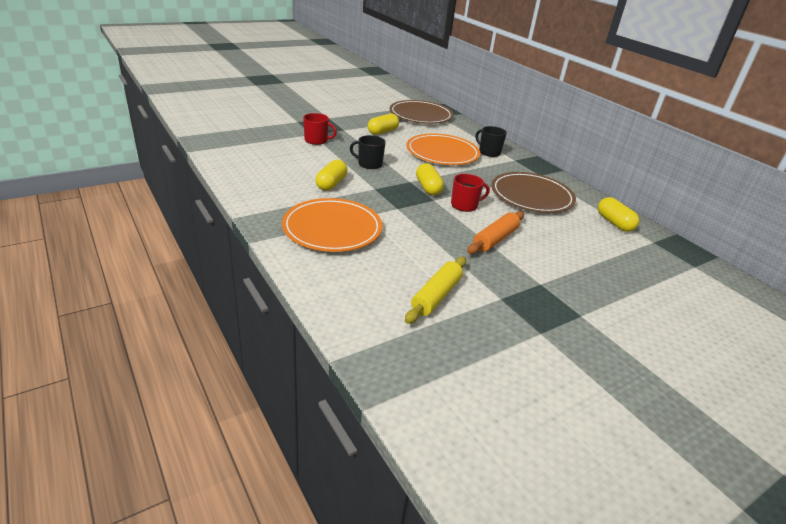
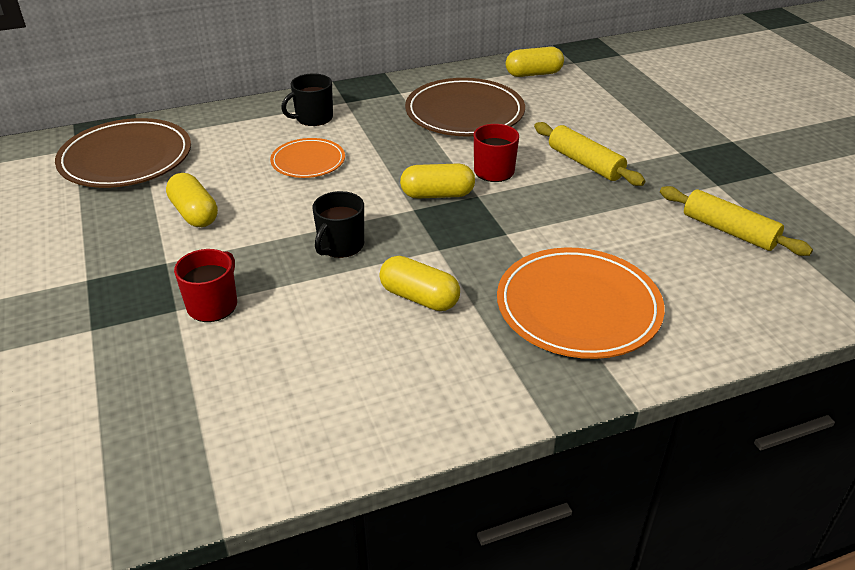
camera: 75 degrees left, 5 degrees up
orange plate [406,133,480,165] -> orange plate [270,138,345,178], size x0.57
orange rolling pin [467,211,524,254] -> yellow rolling pin [534,122,645,186]

